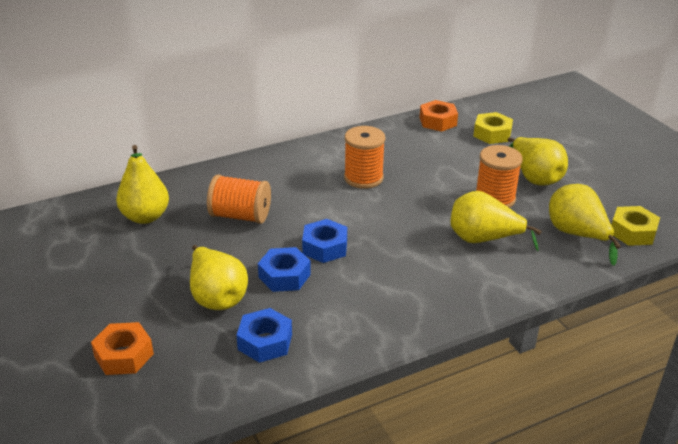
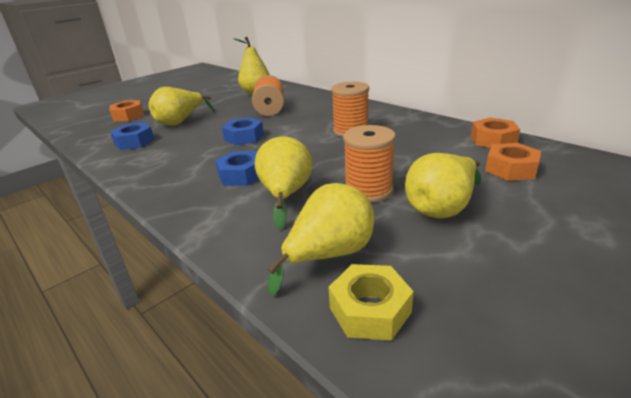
camera: 75 degrees right, 5 degrees down
blue nut [258,247,311,292] -> blue nut moved to [215,151,259,186]
yellow nut [473,112,513,144] -> orange nut [485,143,541,181]

